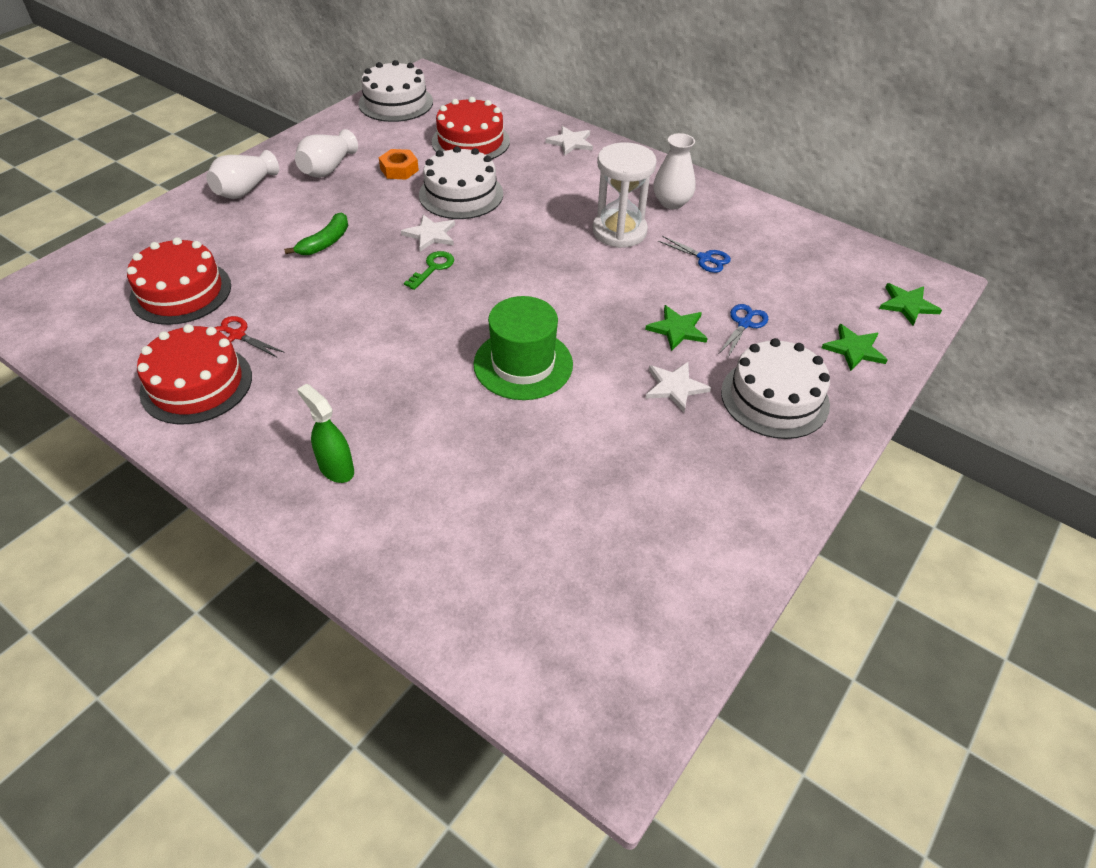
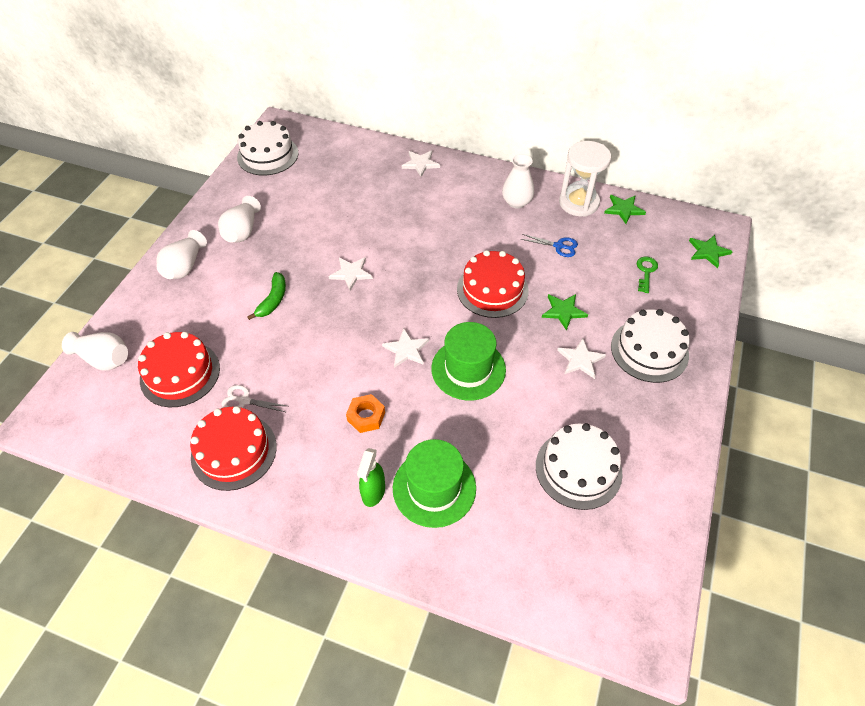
camera: 15 degrees left, 5 degrees up
red scissors [214,316,285,358] -> white scissors [221,385,287,412]
green spray bottle [297,384,354,483] -> green spray bottle turned 105 degrees counterclockwise [357,448,385,507]
orange nut [379,149,419,180] -> orange nut moved to [346,394,385,433]
green key [404,251,454,290] -> green key moved to [637,257,658,293]
white cake [419,146,503,219] -> white cake moved to [536,423,623,510]
red cake [432,97,510,159] -> red cake moved to [457,250,529,318]
white hourglass [593,142,657,248] -> white hourglass moved to [559,141,611,217]
blue scissors [719,304,769,357] -> none
green star [822,324,888,371] -> green star moved to [604,195,646,224]
none -> white vase [62,332,128,370]
none -> white star [382,328,429,368]
none -> green hat [393,439,476,528]

